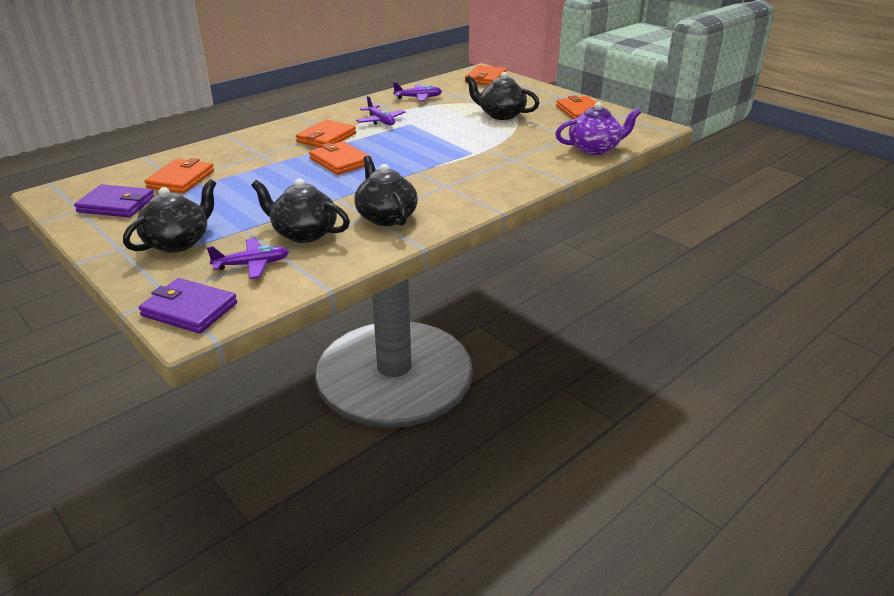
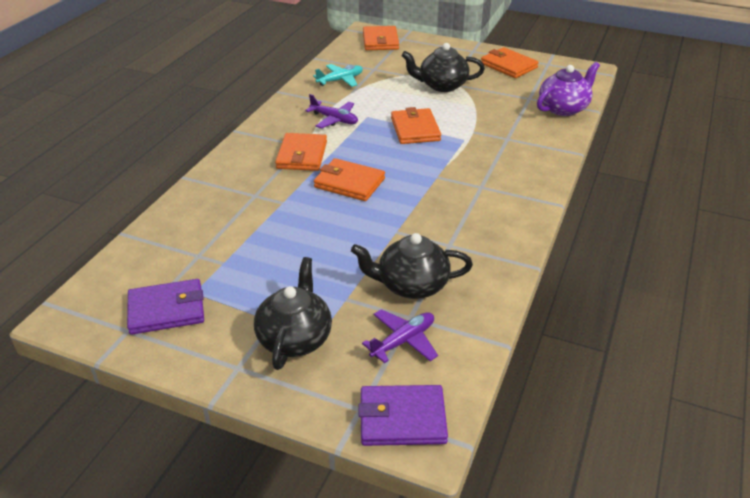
camera: 25 degrees left, 5 degrees up
orange wallet [144,158,214,193] -> orange wallet moved to [391,107,441,144]
black teapot [354,156,418,226] -> none
purple plane [393,82,442,102] -> turquoise plane [313,64,363,87]

